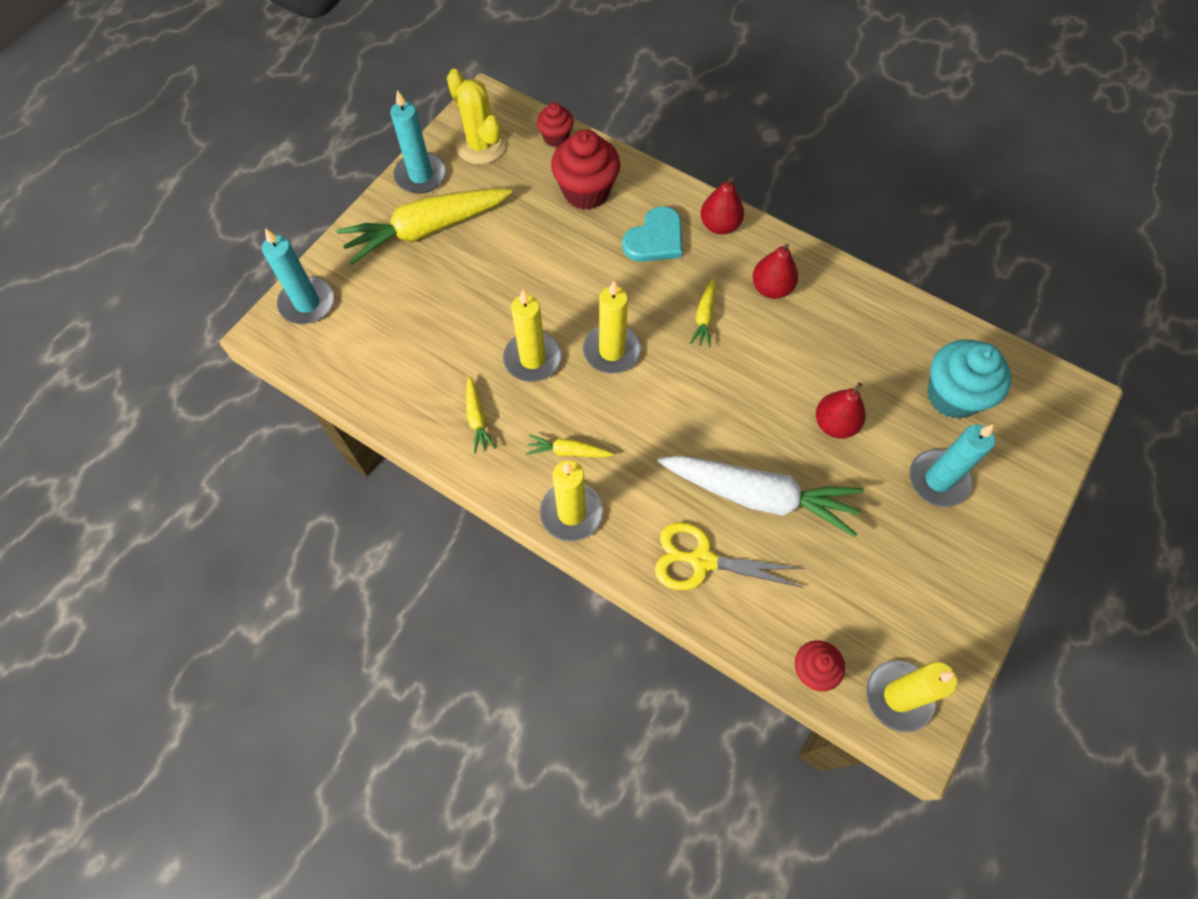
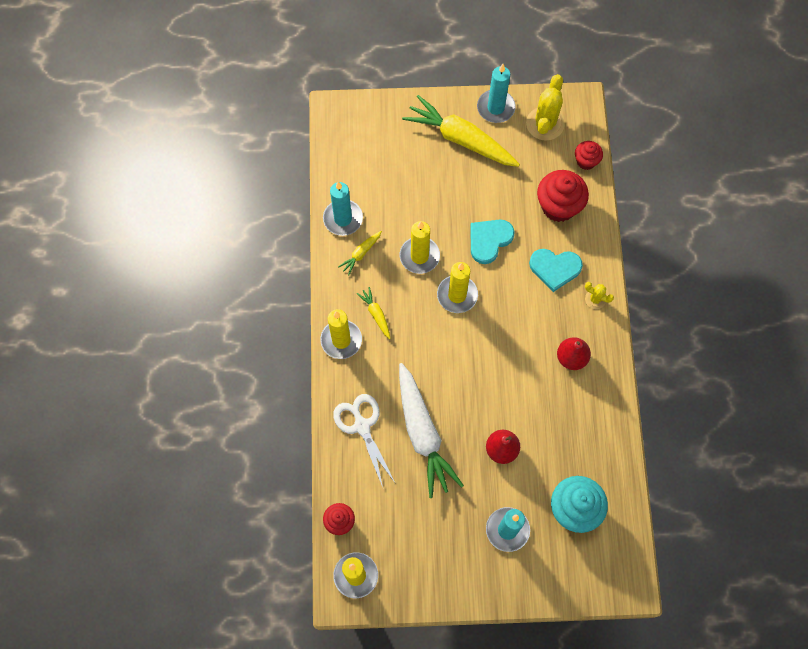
camera: 55 degrees right, 5 degrees up
turquoise candle [262,228,334,324] -> turquoise candle moved to [323,182,363,236]
yellow scissors [655,522,805,590] -> white scissors [333,394,394,487]
yellow carrot [690,278,716,347] -> none
red pear [701,177,744,234] -> yellow cactus [585,282,614,309]
none -> turquoise heart [471,220,515,264]

